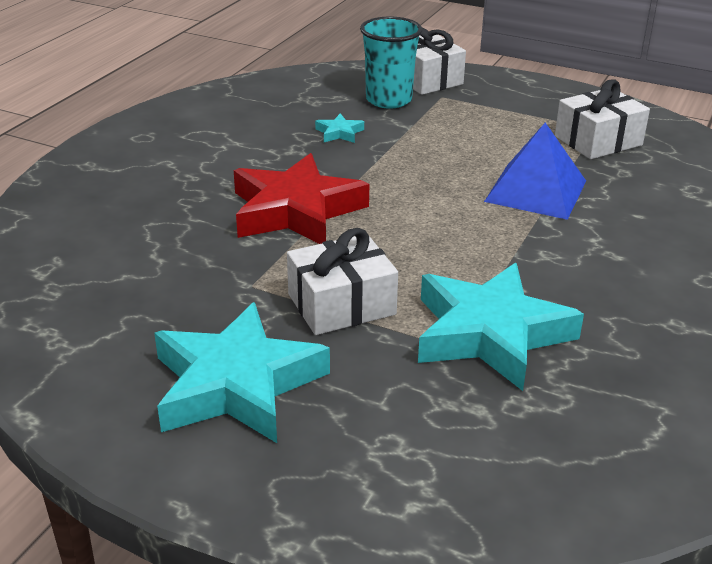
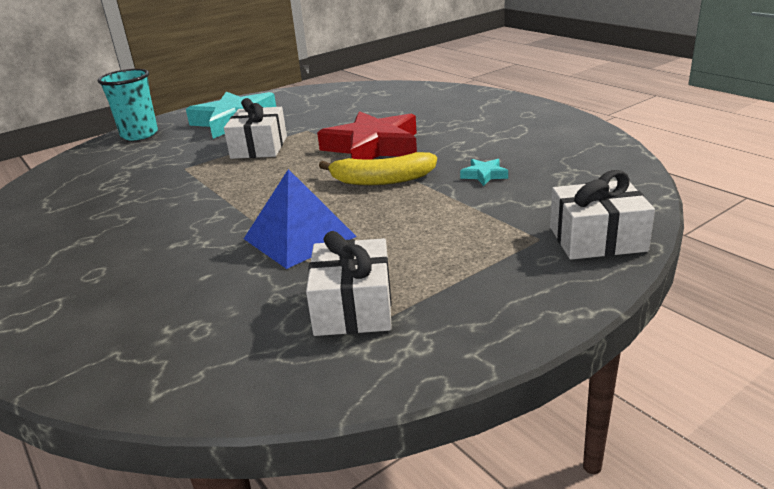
camera: 120 degrees right, 5 degrees down
turquoise cup [360,16,422,109] -> turquoise cup moved to [98,69,158,140]
turquoise star [418,263,584,391] -> none
none -> yellow banana [319,152,437,185]

